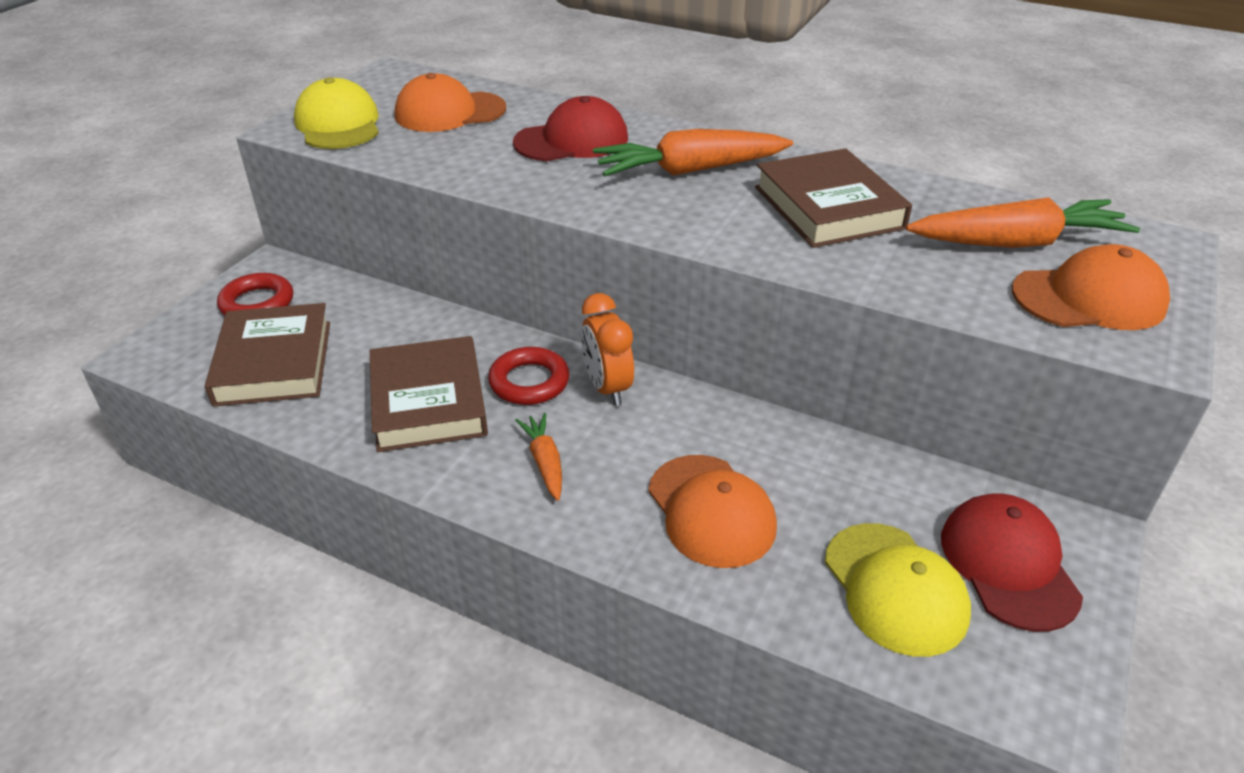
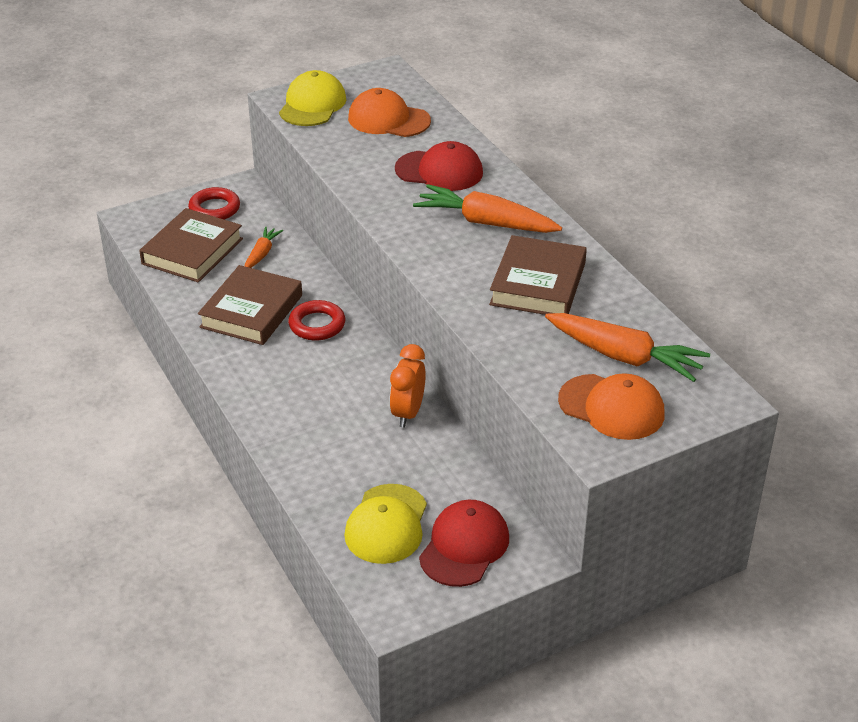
camera: 35 degrees right, 0 degrees up
orange carrot [515,413,562,501] -> orange carrot moved to [245,227,283,268]
orange clock [581,293,634,406] -> orange clock moved to [389,344,426,428]
orange cap [648,455,777,568] -> none

